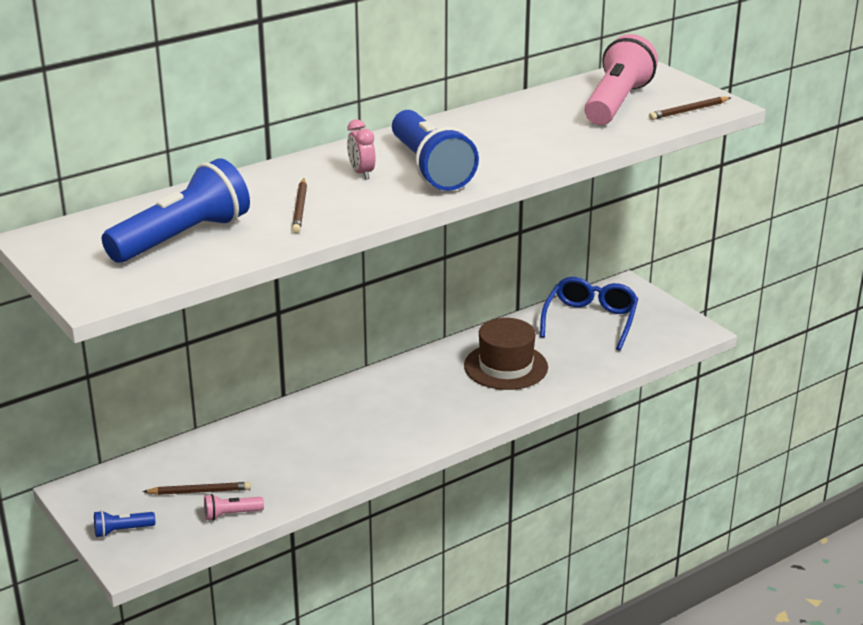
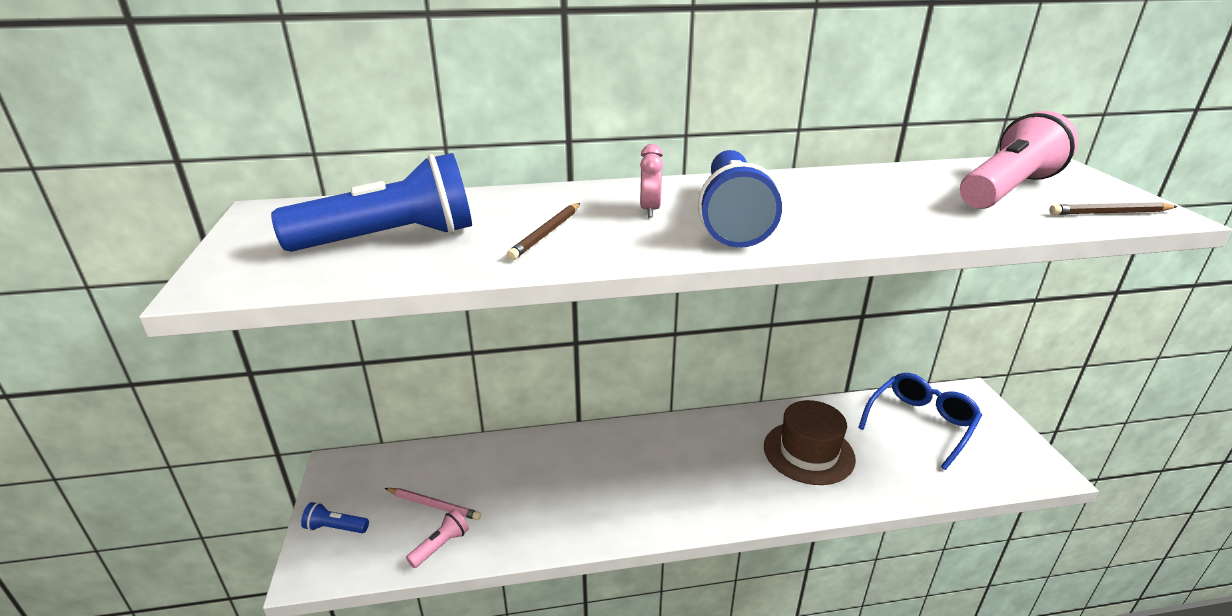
camera: 25 degrees right, 0 degrees up
brown pencil [143,482,251,495] -> pink pencil [385,488,481,520]
pink flashlight [204,494,264,521] -> pink flashlight turned 120 degrees clockwise [406,510,469,568]

